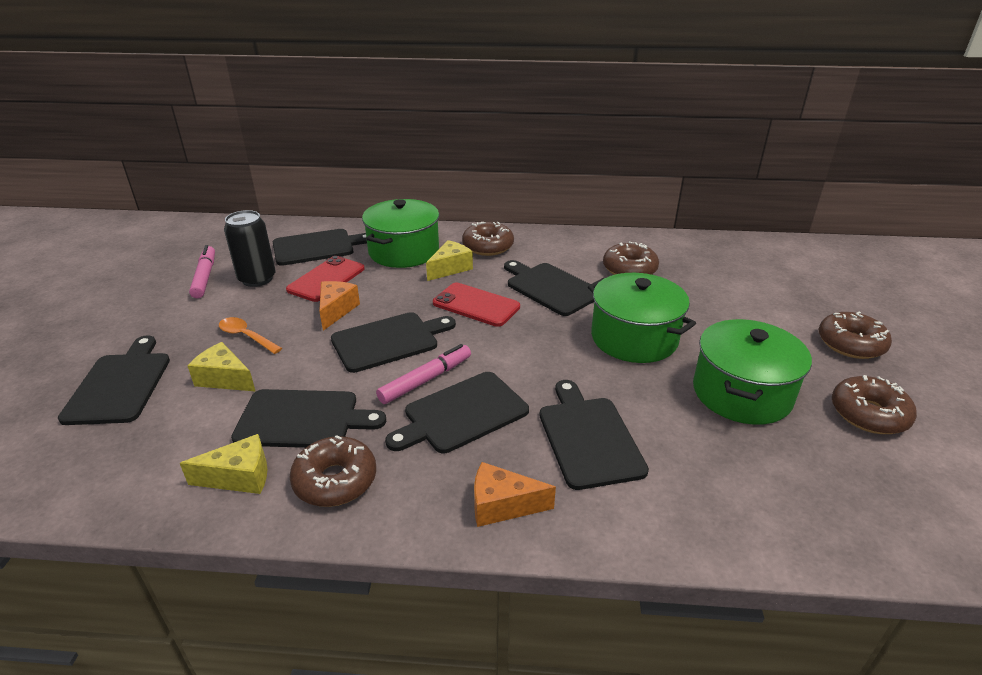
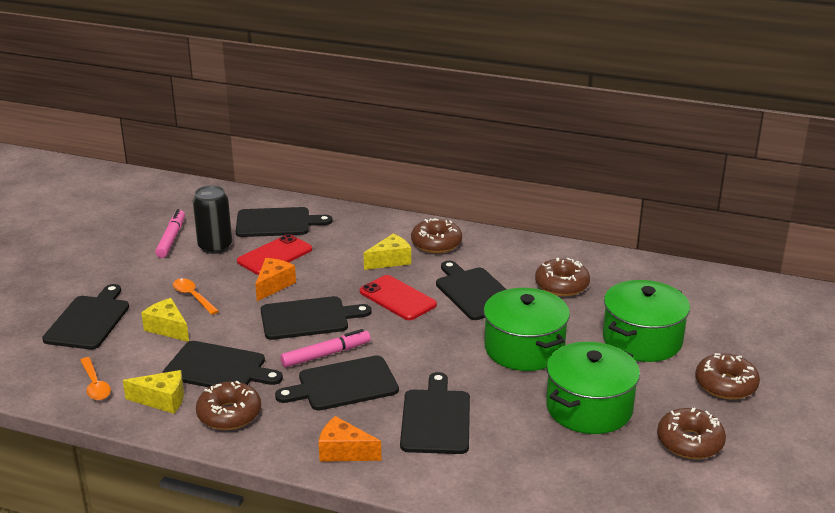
camera: 15 degrees right, 5 degrees down
green pot [362,199,439,268] -> green pot moved to [603,280,690,362]
none -> orange spoon [80,357,111,400]

